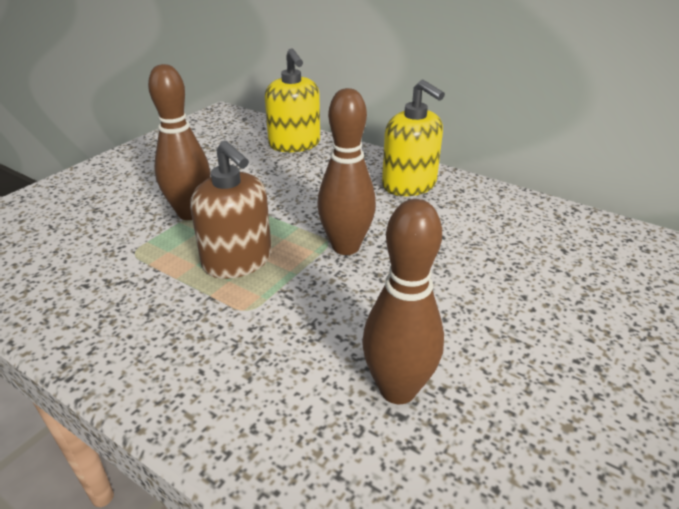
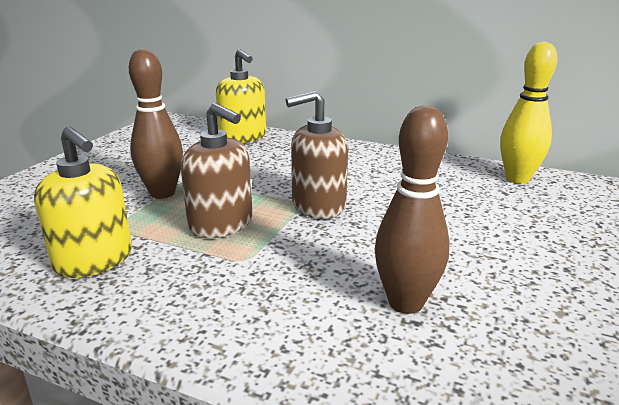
camera: 10 degrees left, 10 degrees down
brown bowling pin [317,88,376,255] -> brown soap dispenser [286,91,348,219]
yellow soap dispenser [382,80,445,196] -> yellow soap dispenser moved to [34,126,132,278]
none -> yellow bowling pin [500,42,557,184]

